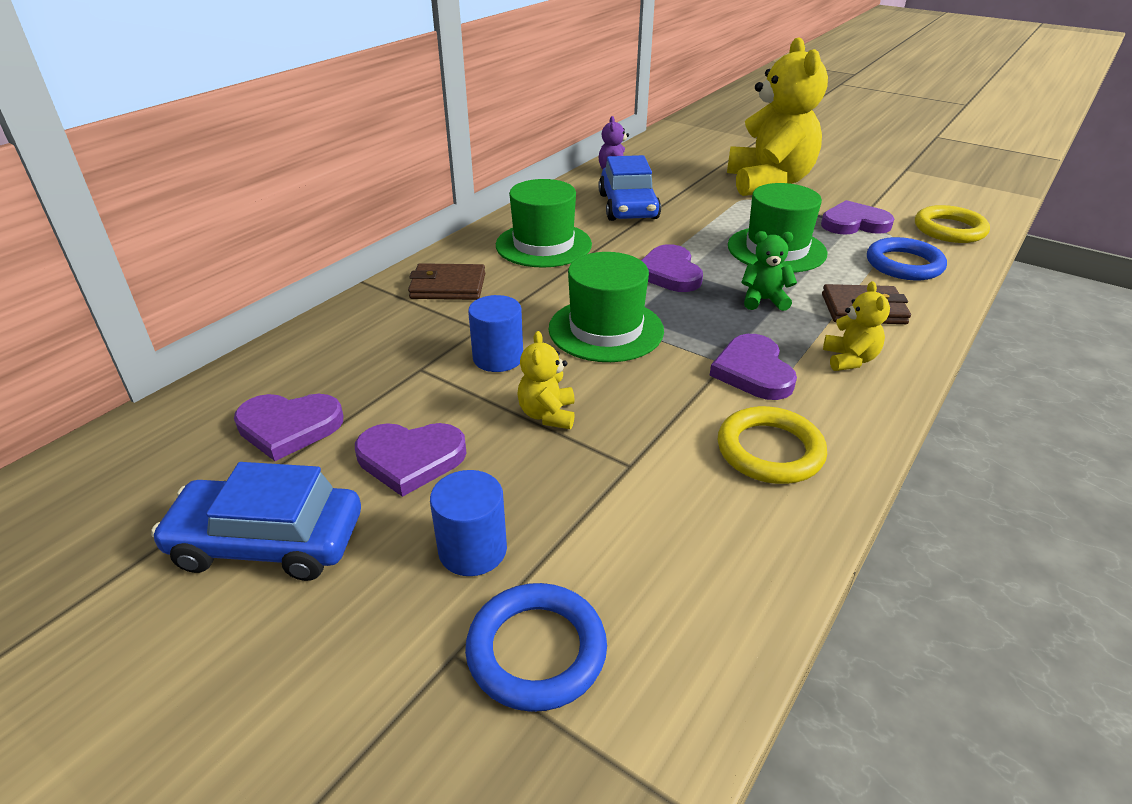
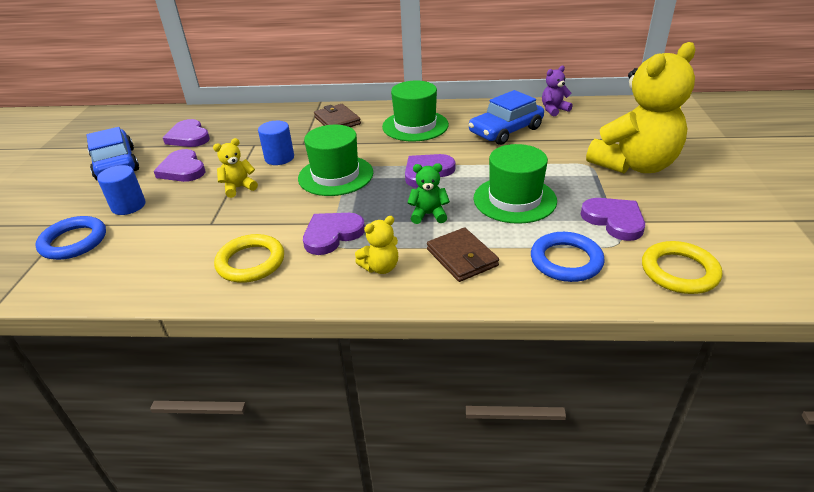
camera: 60 degrees right, 0 degrees up
green teddy bear [741,231,797,311] -> green teddy bear turned 60 degrees counterclockwise [407,163,450,224]

